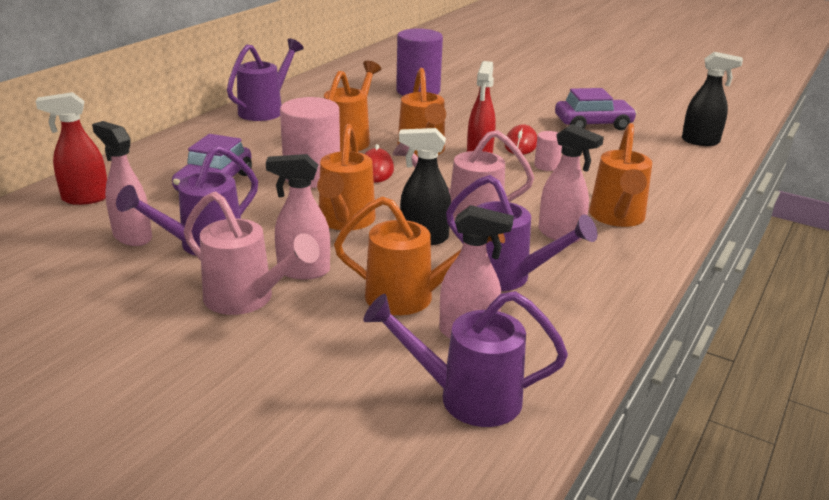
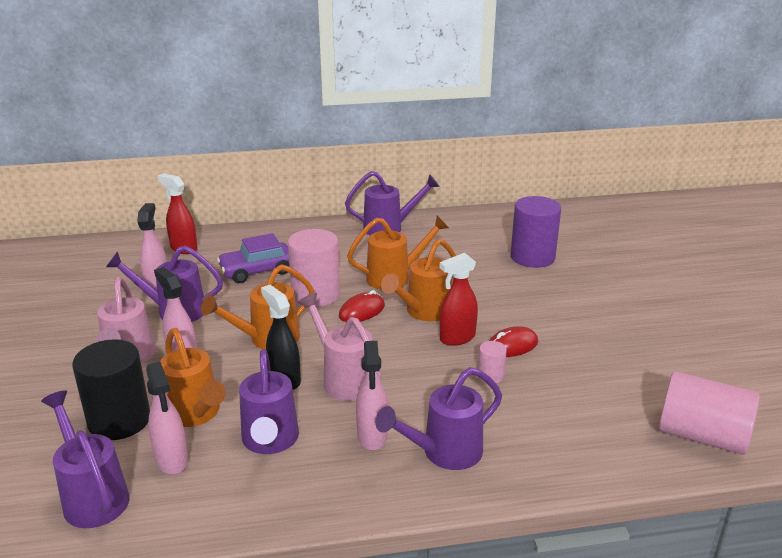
camera: 50 degrees right, 0 degrees up
purple car [555,88,637,130] -> none
orange watering can [589,123,652,227] -> purple watering can [375,367,502,470]
black spray bottle [682,52,743,146] -> pink cylinder [659,371,760,455]
none -> black cylinder [72,339,150,440]

